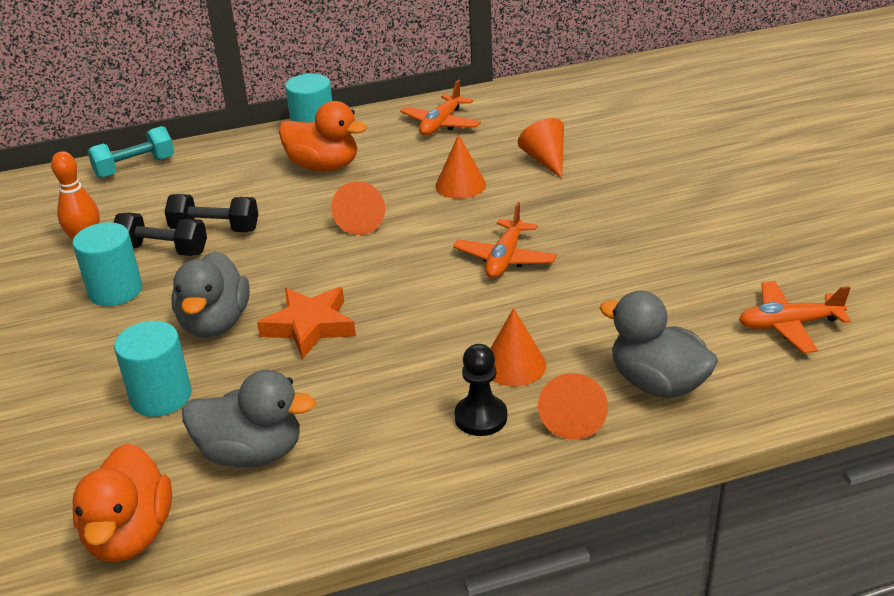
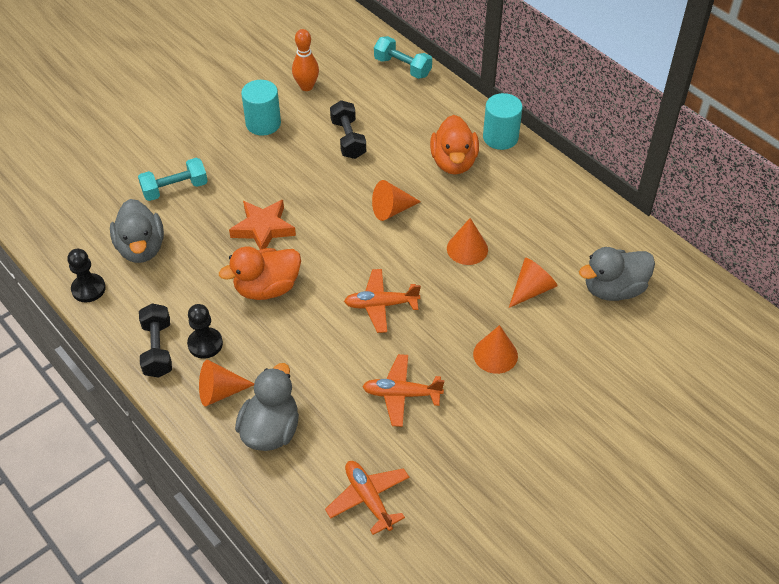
camera: 65 degrees right, 15 degrees up
orange duck [73,443,172,562] -> orange duck moved to [219,247,301,300]
black dumbbell [113,213,207,256] -> black dumbbell moved to [139,303,172,378]
turquoise cylinder [114,321,191,417] -> turquoise dumbbell [138,158,208,201]
grey duck [171,251,250,338] -> grey duck moved to [579,247,655,301]
orange plane [400,80,481,136] -> orange plane moved to [362,354,444,427]
orange cone [490,308,546,386] -> orange cone moved to [473,325,518,374]
none -> black pawn [67,249,106,302]

